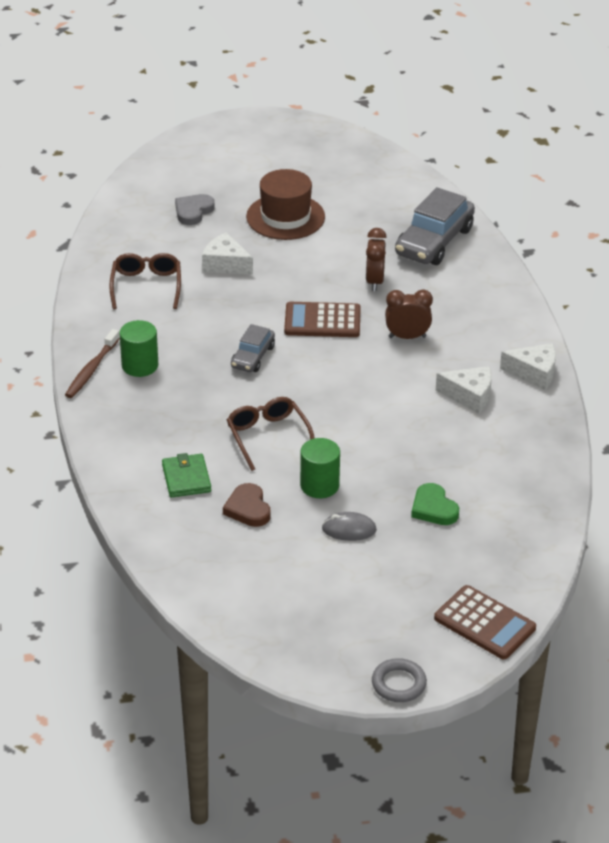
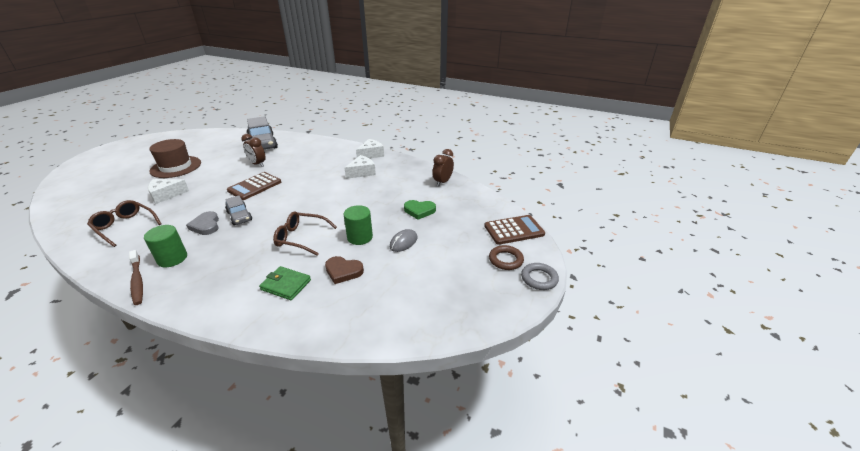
camera: 55 degrees left, 5 degrees down
grey heart [175,194,215,225] -> grey heart moved to [186,211,219,235]
brown clock [385,290,433,339] -> brown clock moved to [432,149,454,186]
none -> brown ring [489,245,524,270]

